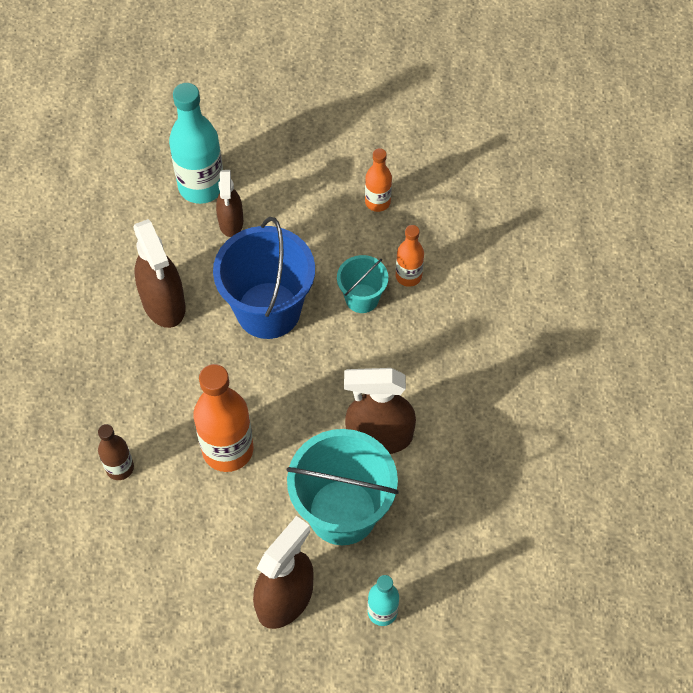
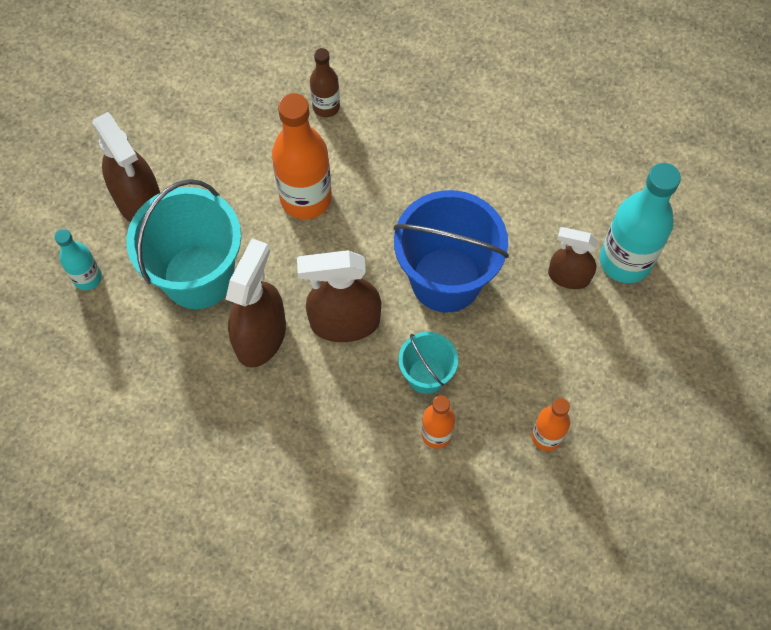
camera: 110 degrees right, 5 degrees up
brown spray bottle [133,219,185,328] -> brown spray bottle moved to [297,250,381,342]

